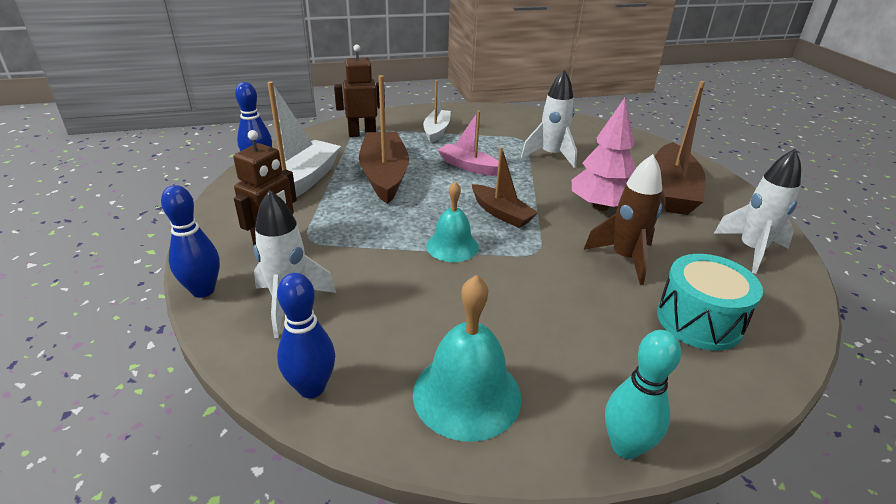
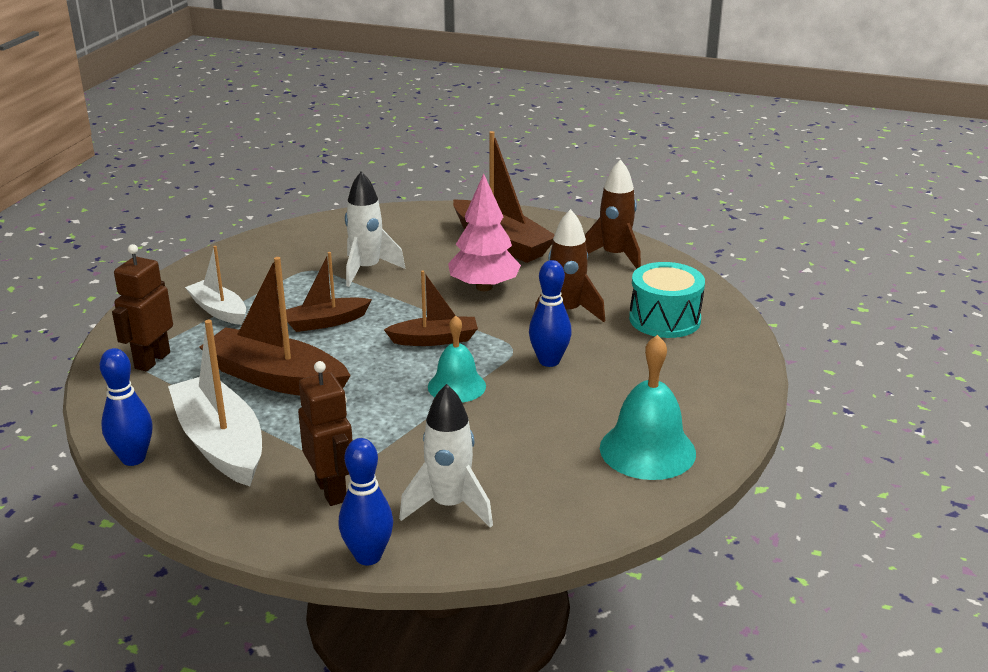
camera: 55 degrees left, 5 degrees down
blue bowling pin [277,273,335,398] -> blue bowling pin moved to [529,260,572,367]
pink boat [438,111,498,176] -> brown boat [286,252,372,332]
turquoise bowling pin [605,330,681,459] -> none
white rocket [714,149,801,274] -> brown rocket [585,159,641,269]

